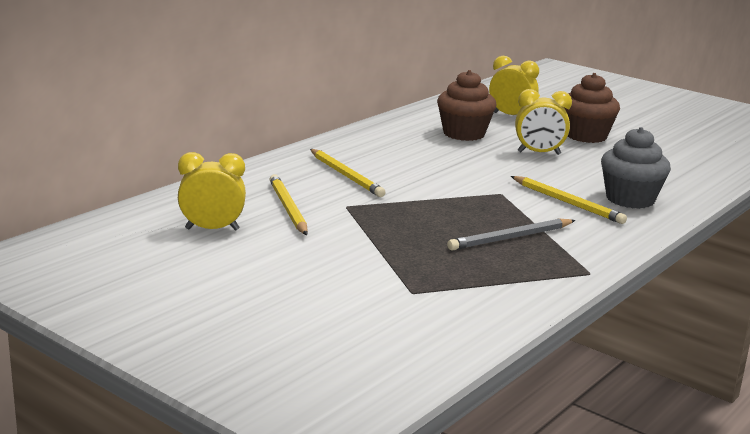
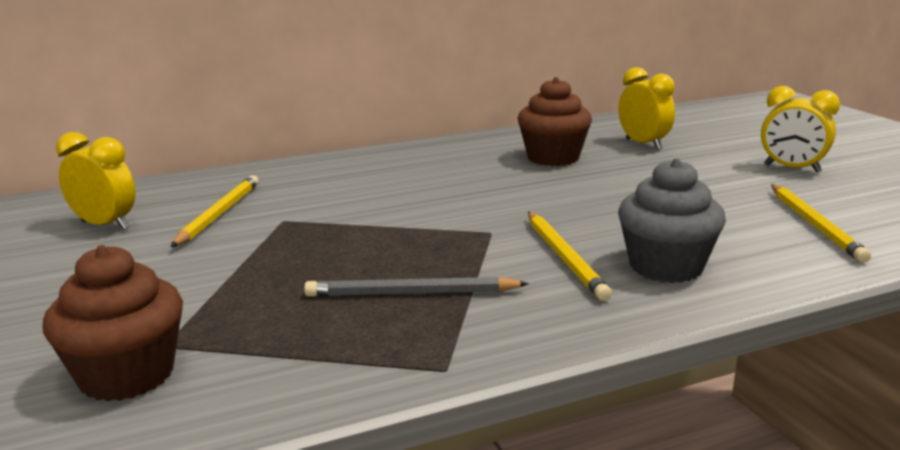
camera: 30 degrees right, 0 degrees up
yellow pencil [310,149,386,197] -> yellow pencil moved to [771,184,871,263]
yellow clock [515,89,572,155] -> yellow clock moved to [761,86,840,173]
brown cupcake [564,73,620,143] -> brown cupcake moved to [42,245,183,402]

